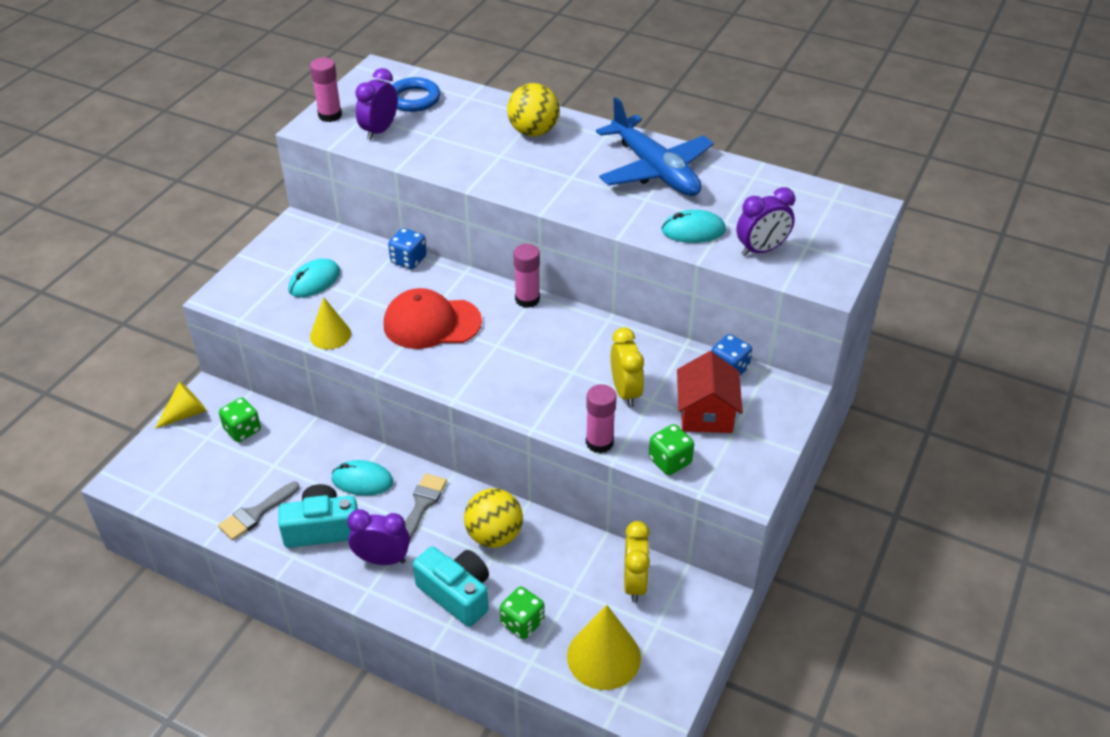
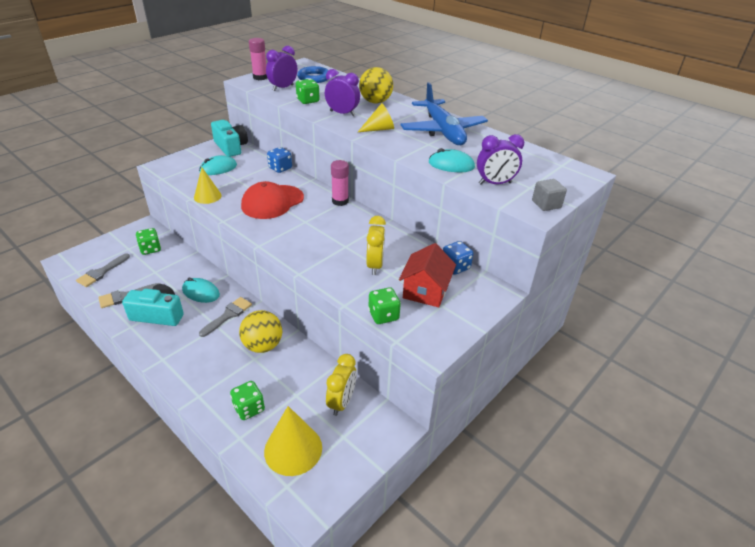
camera: 15 degrees right, 5 degrees down
yellow cone [155,382,207,429] -> yellow cone moved to [358,103,394,132]
purple clock [347,509,410,565] -> purple clock moved to [325,69,360,116]
red cap [384,288,482,349] -> red cap turned 60 degrees counterclockwise [241,181,304,219]
turquoise camera [413,546,489,627] -> turquoise camera moved to [211,120,248,157]
pink glue stick [586,384,617,453] -> none
none -> grey brush [76,253,130,287]
none -> green dice [296,79,320,104]
none -> grey cube [532,179,567,211]

